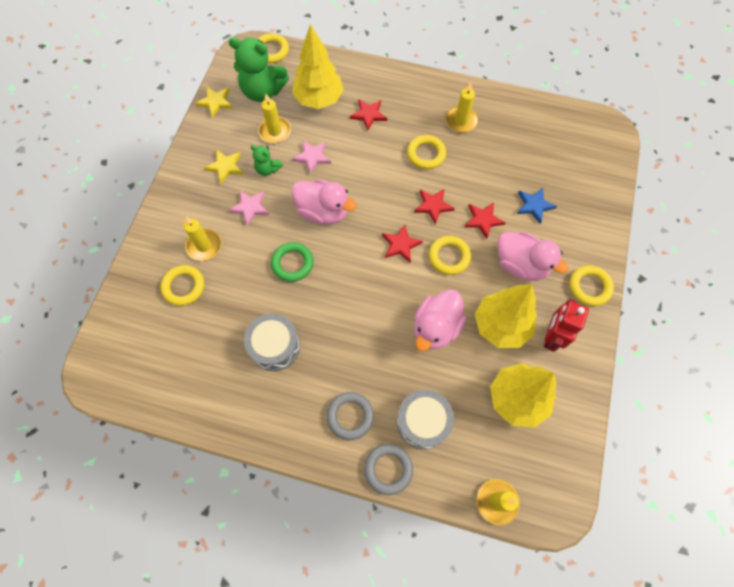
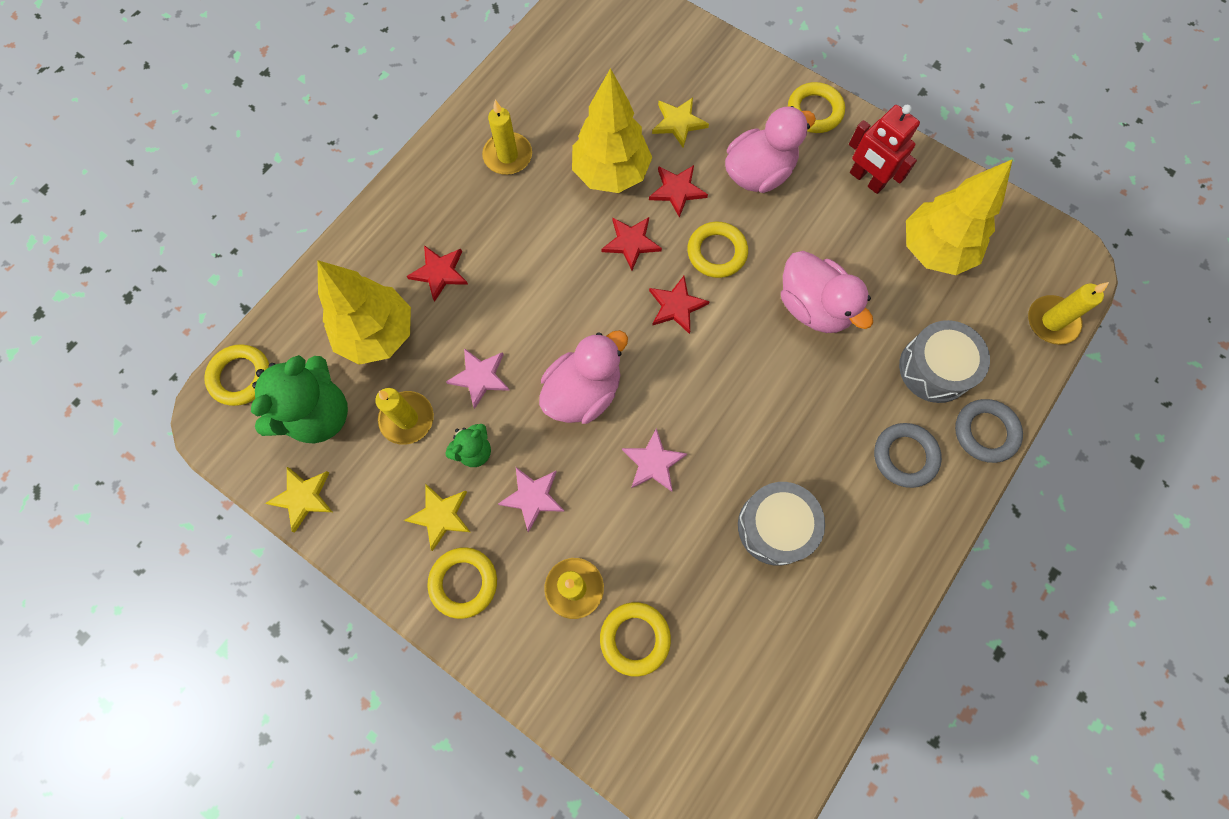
camera: 70 degrees left, 5 degrees up
green ring [271,242,313,282] -> pink star [622,428,687,492]
yellow ring [407,135,446,169] -> yellow ring moved to [427,547,497,619]
yellow tree [475,284,537,348] -> yellow tree moved to [572,68,652,193]
blue star [517,188,557,224] -> yellow star [652,97,709,148]

